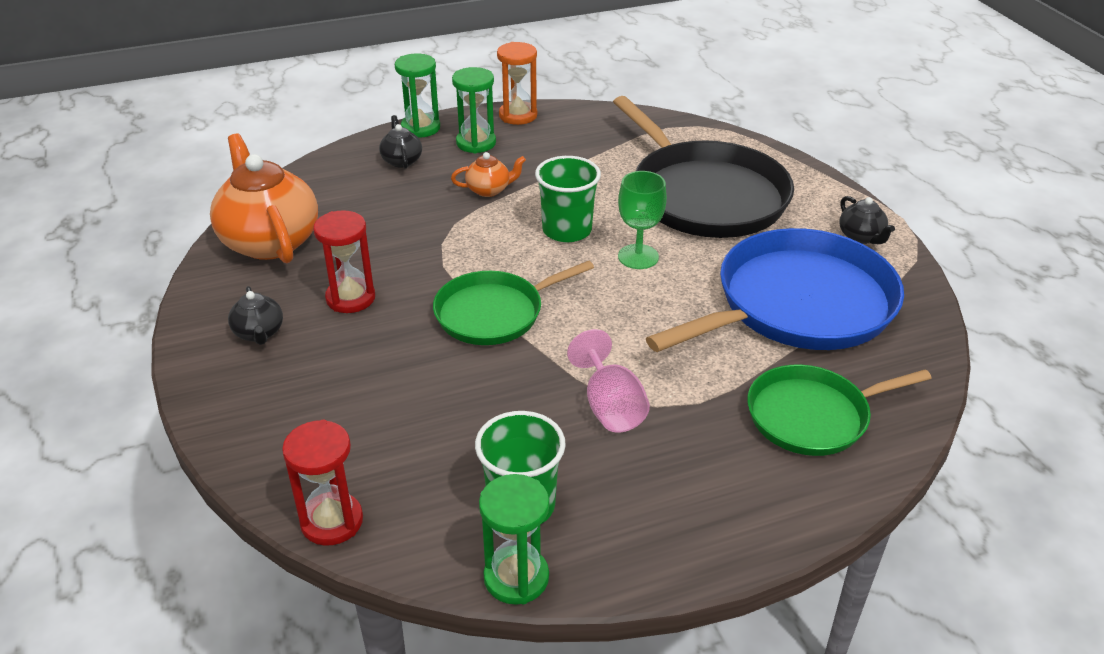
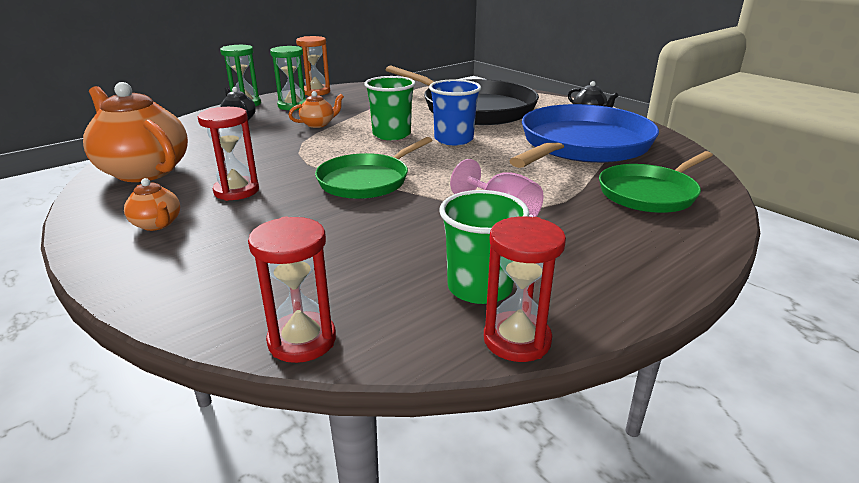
camera: 20 degrees left, 10 degrees down
black teapot [228,286,283,345] -> orange teapot [124,178,180,231]
green hourglass [479,474,549,605] -> red hourglass [484,217,566,362]
green goblet [618,171,667,269] -> blue cup [429,79,481,145]

